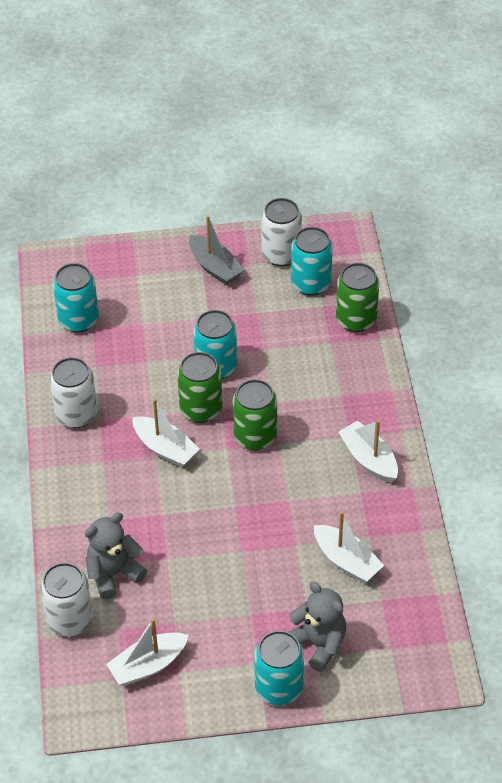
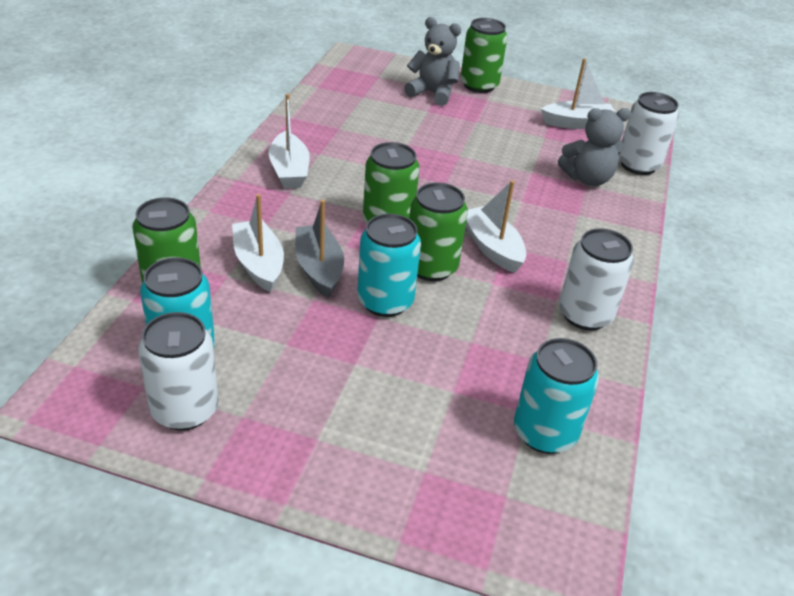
camera: 160 degrees left, 10 degrees down
grey boat [189,215,244,285] -> grey boat moved to [295,199,344,298]
turquoise can [254,631,304,705] -> green can [460,18,508,93]
grey teddy bear [289,582,346,672] -> grey teddy bear turned 135 degrees clockwise [404,17,461,106]
white boat [314,511,384,583] -> white boat moved to [232,194,284,293]

